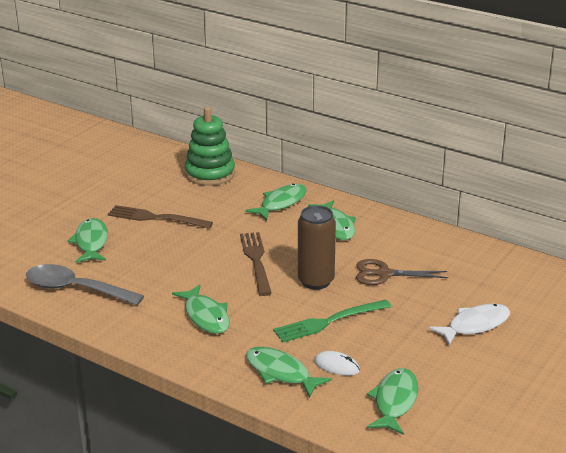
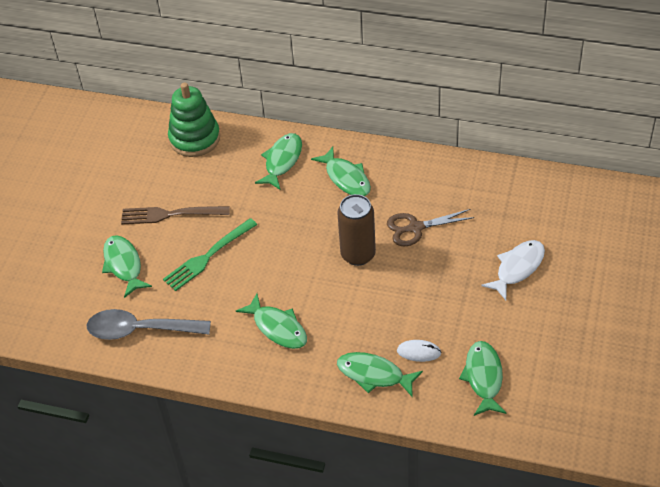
camera: 15 degrees left, 20 degrees up
brown fork [240,232,272,296] -> none
green fork [273,299,391,342] -> green fork moved to [163,218,257,291]

